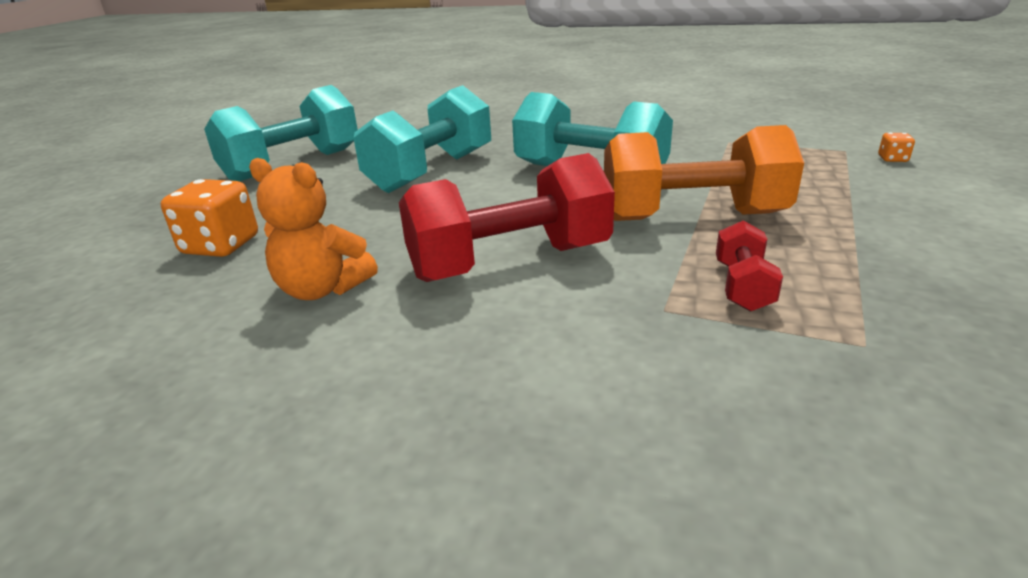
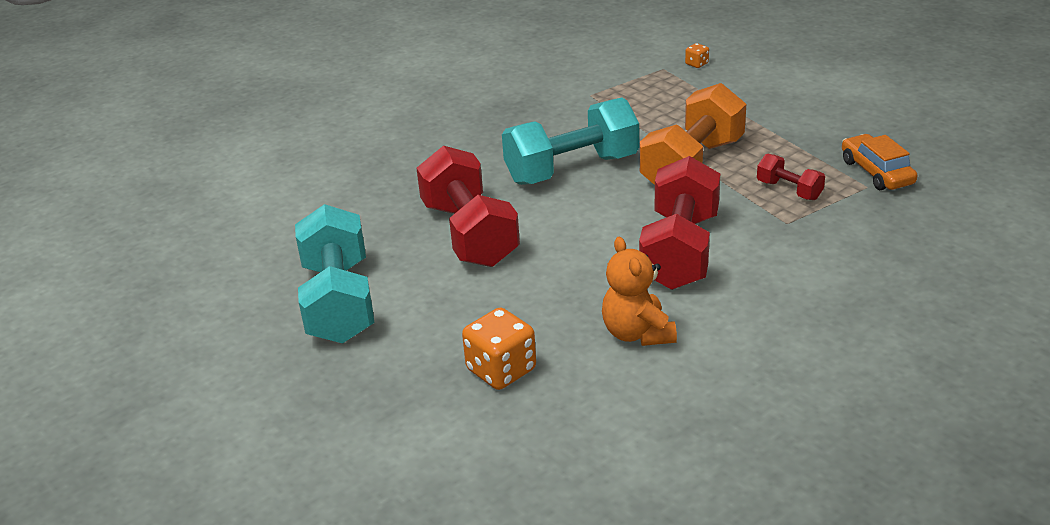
camera: 55 degrees left, 5 degrees up
orange teddy bear [249,158,378,300] -> orange teddy bear turned 105 degrees clockwise [602,237,677,346]
turquoise dumbbell [354,85,491,193] -> red dumbbell [416,146,520,267]
none -> orange car [842,134,918,190]

